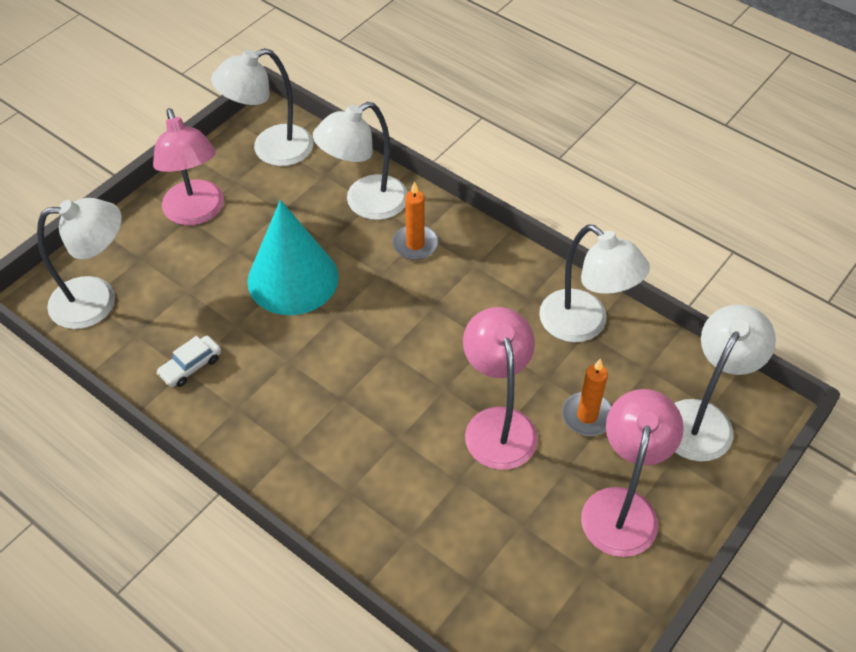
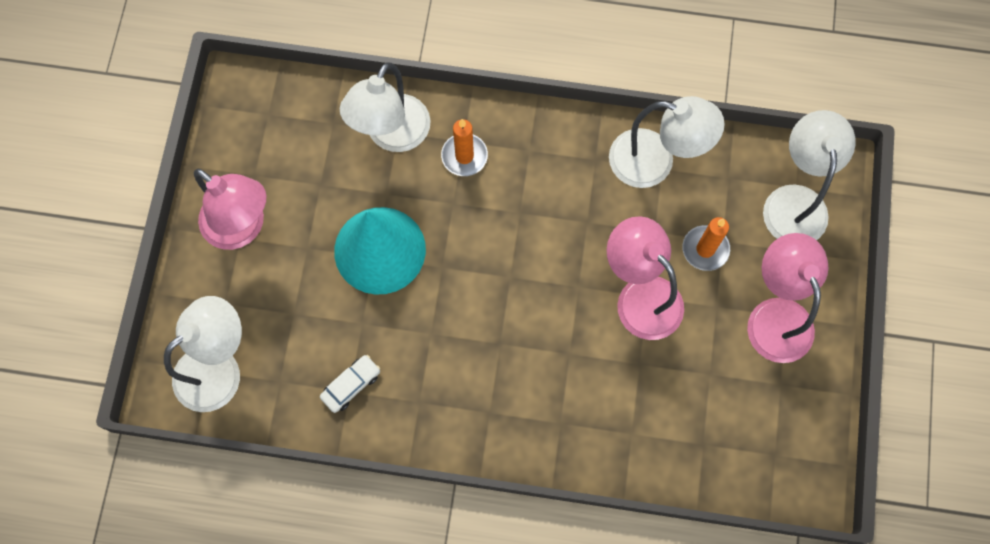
camera: 30 degrees left, 20 degrees up
white car [156,336,221,387] -> white car turned 150 degrees counterclockwise [320,355,380,413]
white lamp [211,48,313,166] -> none

